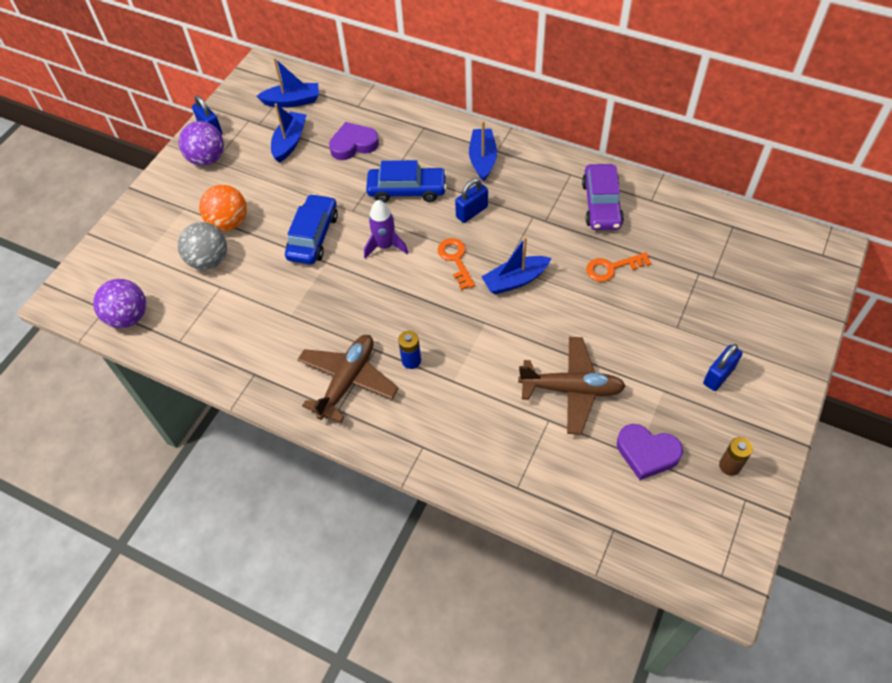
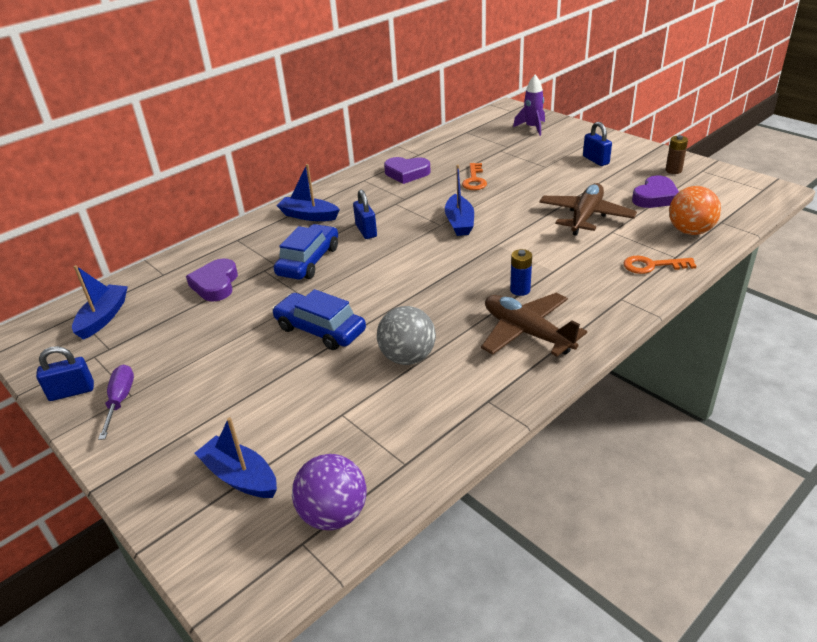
camera: 70 degrees left, 20 degrees down
grey ball [178,222,227,270] -> grey ball moved to [377,306,436,365]
purple ball [179,121,224,166] -> purple screwdriver [98,365,134,440]
orange ball [199,185,247,231] -> orange ball moved to [669,186,721,235]
blue boat [271,103,306,163] -> blue boat moved to [194,417,277,498]
purple rocket [364,200,408,259] -> purple rocket moved to [513,75,545,136]
orange key [438,238,475,290] -> orange key moved to [624,256,696,274]
purple car [582,164,624,230] -> purple heart [384,157,431,184]

